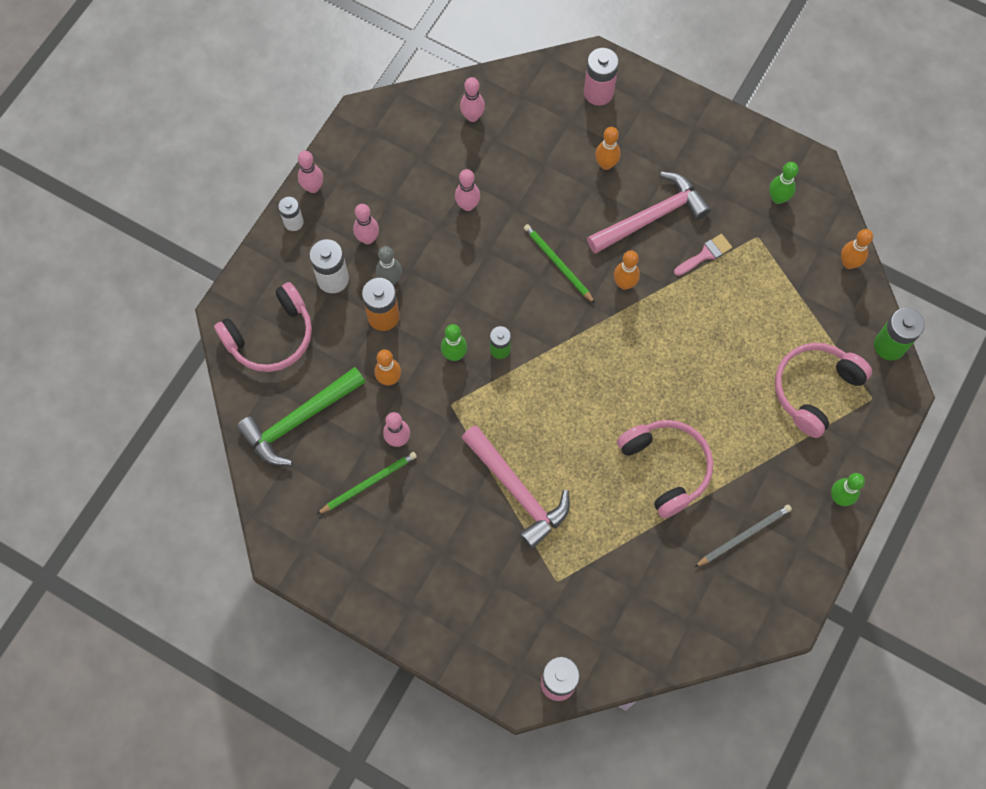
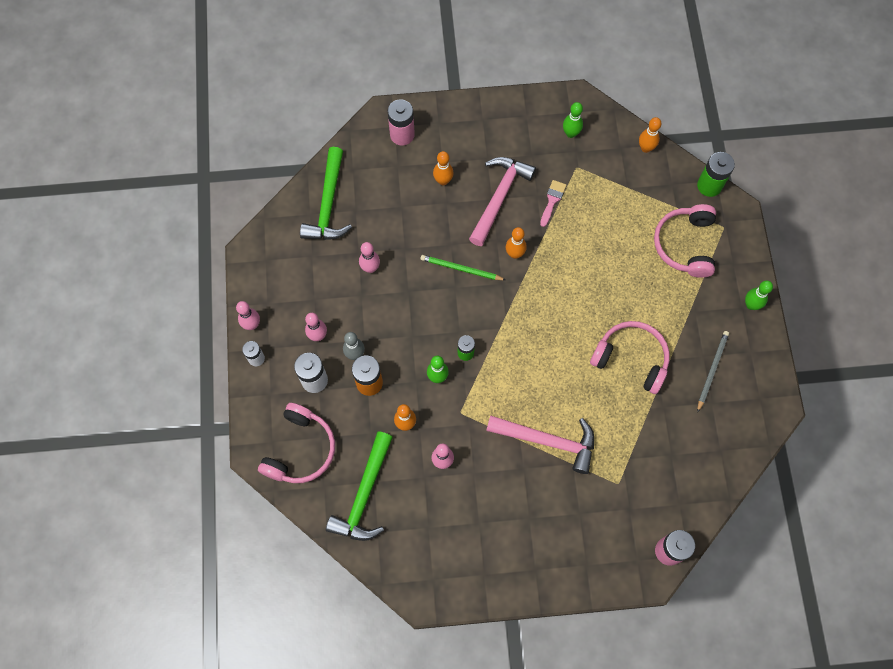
camera: 35 degrees left, 0 degrees up
green pencil [316,452,417,515] -> none
pink bowling pin [460,77,485,122] -> green hammer [300,147,352,240]

